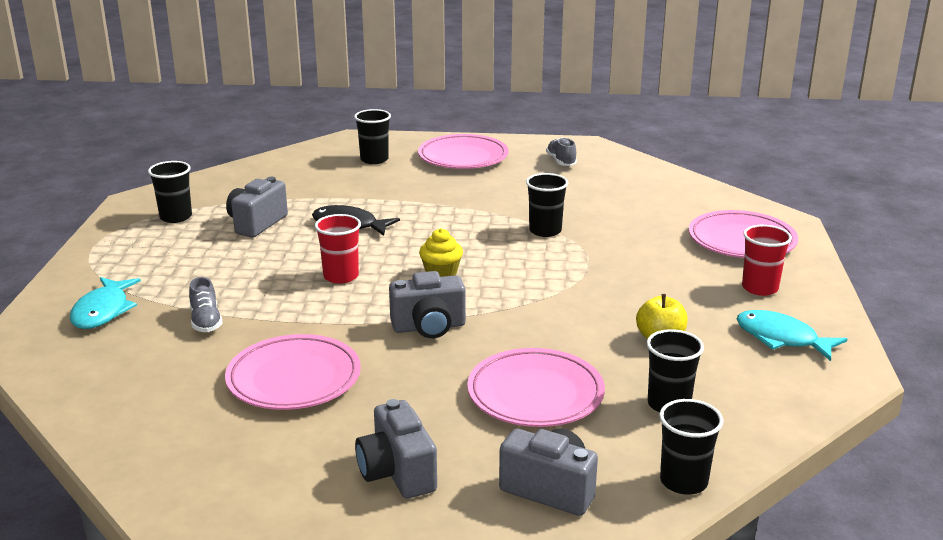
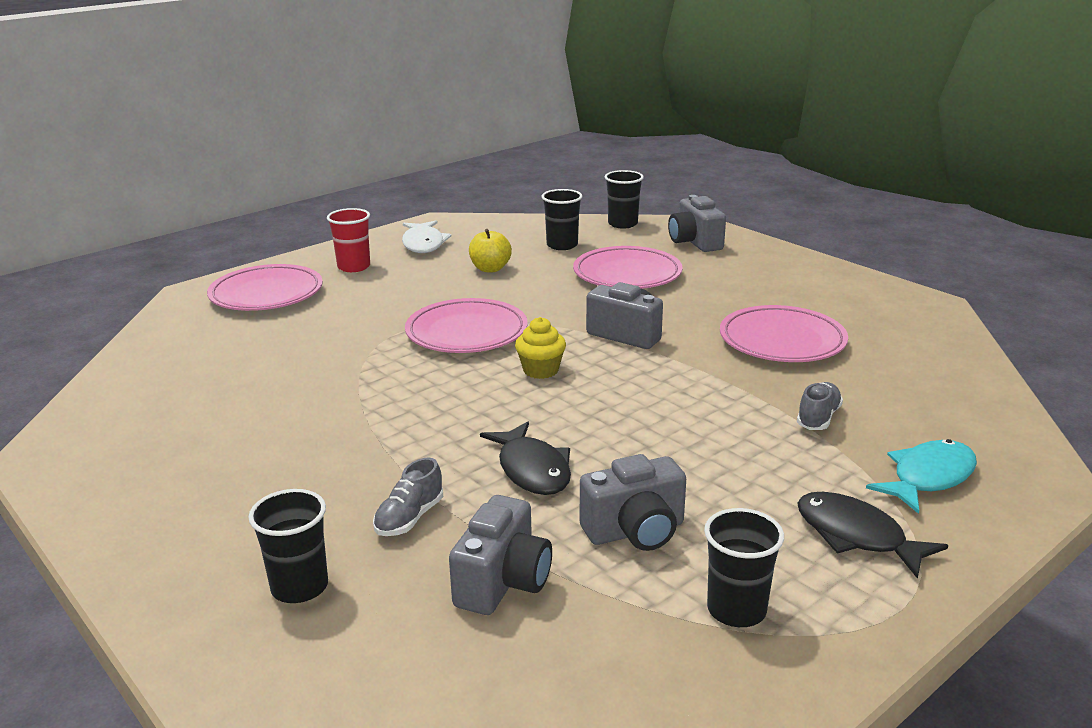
camera: 135 degrees left, 0 degrees up
red cup [315,214,361,284] -> none
grey camera [355,399,437,499] -> grey camera moved to [449,495,552,615]
pink plate [418,134,509,169] -> pink plate moved to [405,298,528,353]
black cup [526,173,568,237] -> none
grey shoe [546,138,577,166] -> grey shoe moved to [373,458,443,536]
turquoise fish [737,310,847,361] -> white fish [402,221,452,253]
none -> black fish [797,492,948,579]

